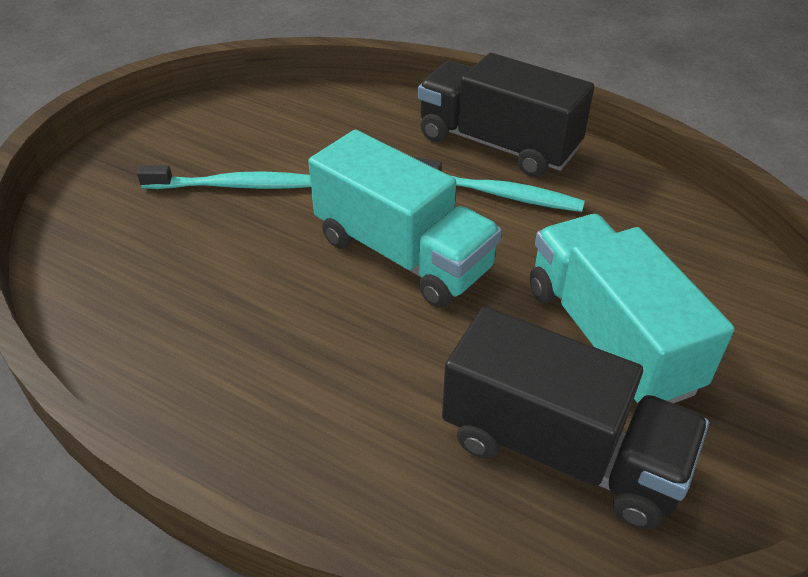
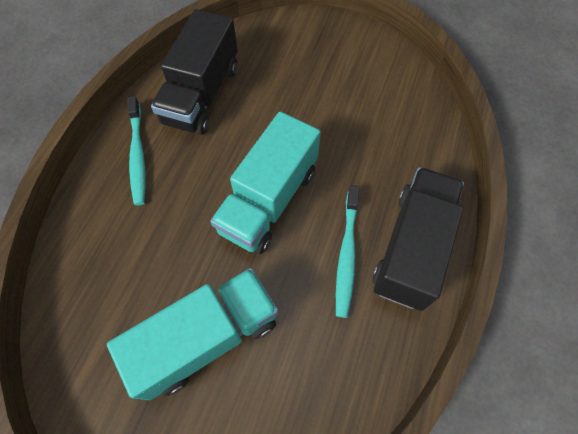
camera: 80 degrees right, 20 degrees up
turquoise toothbrush [137,165,311,189] -> turquoise toothbrush moved to [127,96,146,205]
black truck [442,306,709,529] -> black truck moved to [151,9,238,135]

